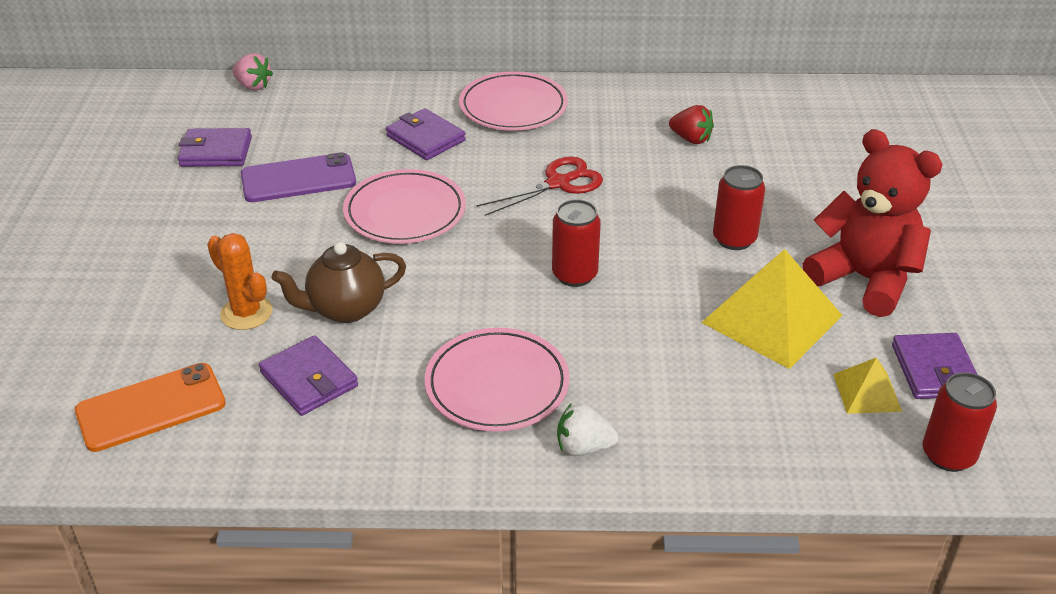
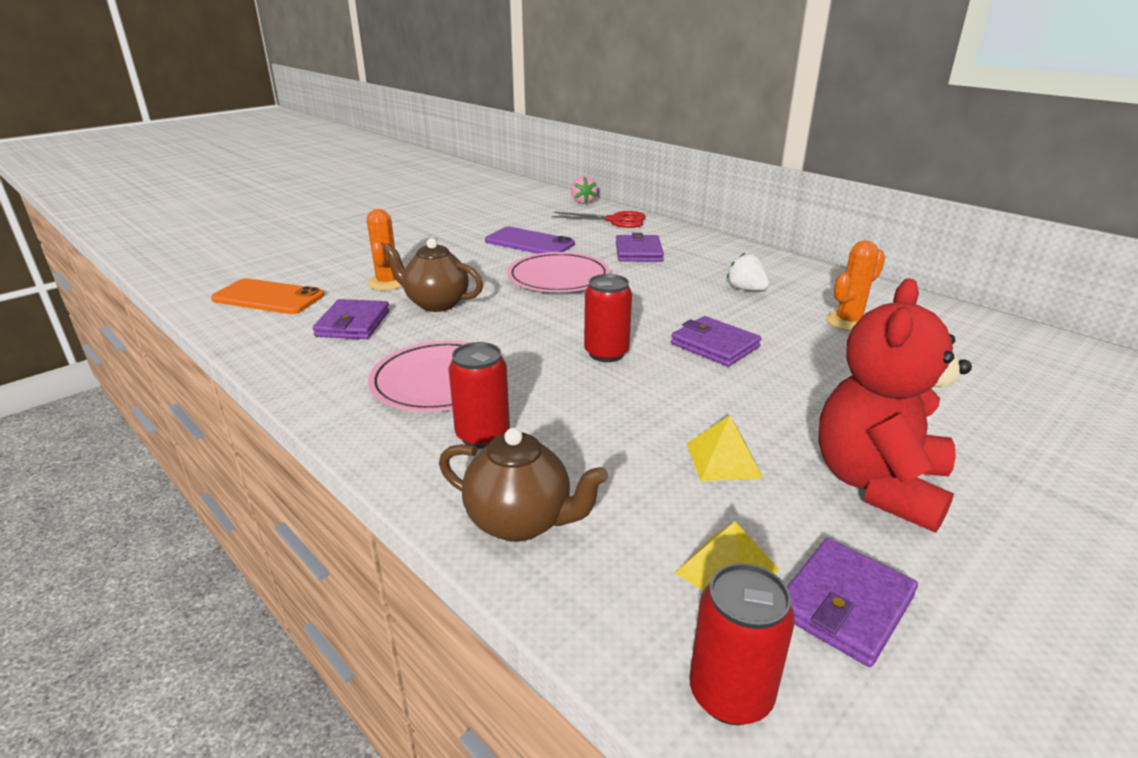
camera: 45 degrees right, 10 degrees down
purple wallet [177,128,252,167] -> purple wallet moved to [671,316,762,367]
pink plate [459,72,568,131] -> none
red scissors [477,157,603,216] -> red scissors moved to [552,211,646,228]
white strawberry [557,403,618,456] -> white strawberry moved to [727,253,769,291]
red strawberry [669,105,714,144] -> orange cactus [826,240,885,331]
yellow pyramid [701,249,843,369] -> yellow pyramid [687,415,763,481], size x0.51
red can [713,165,765,250] -> red can moved to [449,342,510,449]
red teddy bear [803,129,943,317] -> red teddy bear turned 150 degrees counterclockwise [818,278,972,533]
none -> brown teapot [439,428,608,542]

